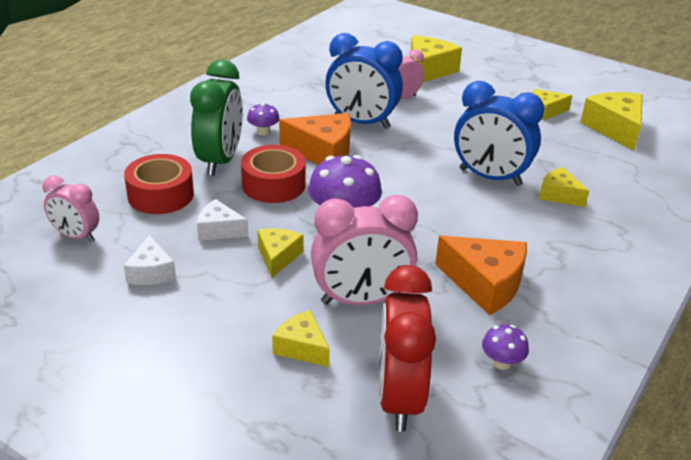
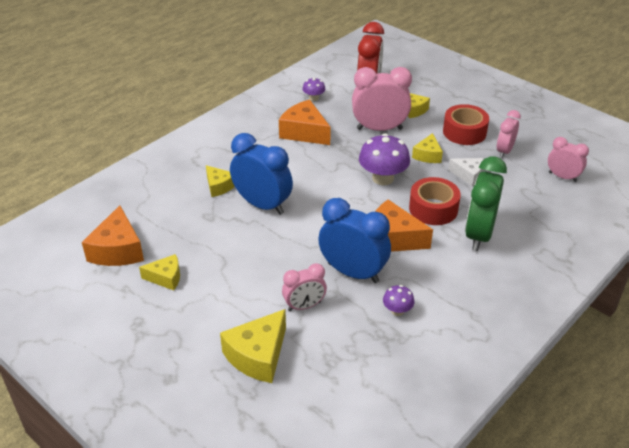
camera: 170 degrees left, 5 degrees up
red tape [124,154,194,214] -> red tape moved to [443,104,489,145]
white cheese [124,235,176,285] -> pink clock [496,110,521,158]
purple mushroom [247,103,280,135] -> purple mushroom moved to [383,285,415,316]
yellow cheese [580,92,643,151] -> orange cheese [82,205,144,266]

